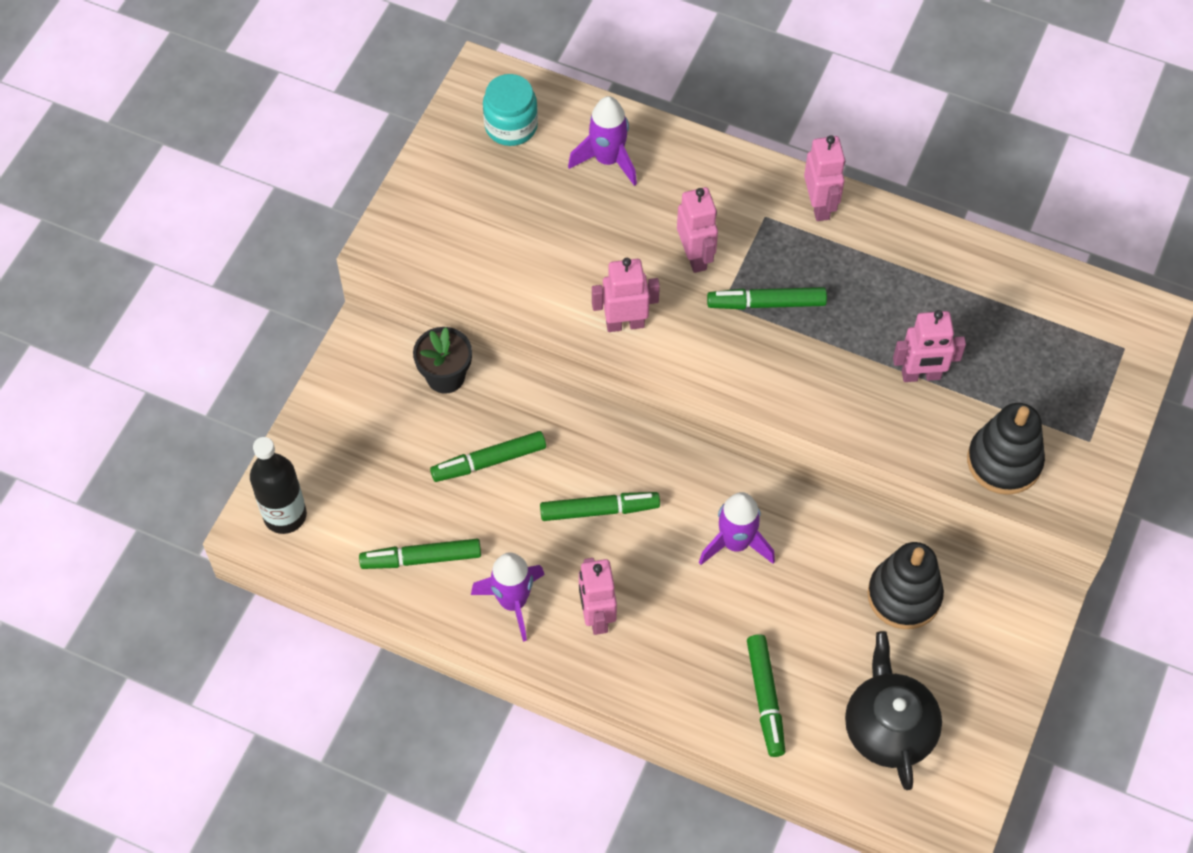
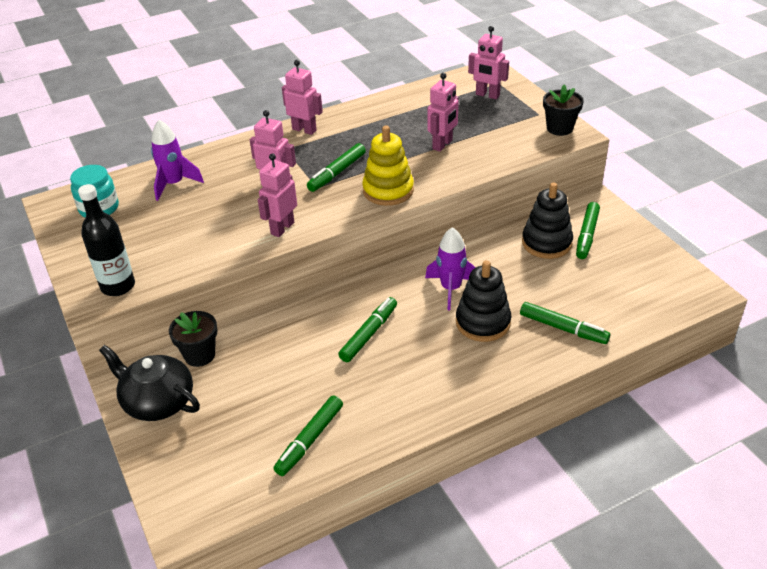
camera: 50 degrees left, 20 degrees down
black bottle [250,437,307,534] -> black bottle moved to [78,184,135,296]
green marker [430,431,546,482] -> green marker moved to [576,202,600,259]
purple rocket [471,552,545,642] -> none
pink robot [579,558,617,635] -> pink robot moved to [468,26,509,99]
black teapot [845,631,942,790] -> black teapot moved to [99,345,200,421]
black stacking toy [967,403,1045,495] -> black stacking toy moved to [456,260,511,342]
none -> yellow stacking toy [362,126,414,206]
none -> black flower pot [543,85,583,136]

